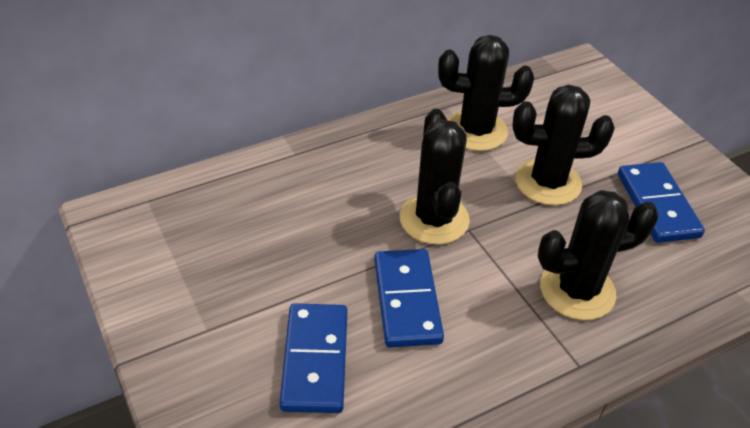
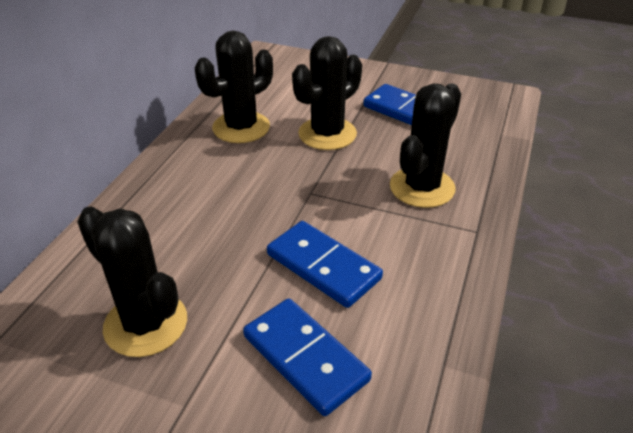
camera: 40 degrees left, 5 degrees down
black cactus [400,109,470,244] -> black cactus moved to [77,206,187,357]

